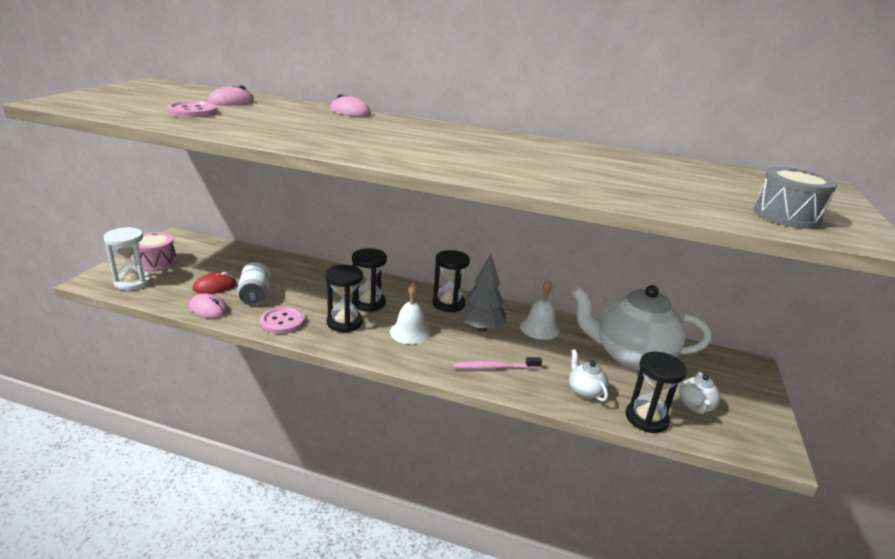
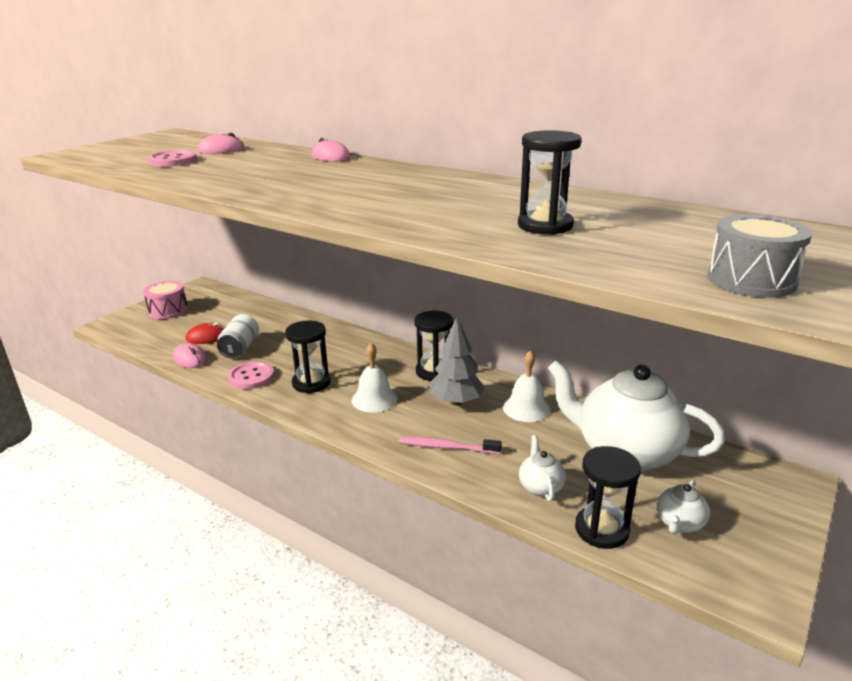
camera: 20 degrees right, 0 degrees up
white hourglass [103,227,151,291] -> none
black hourglass [352,248,387,312] -> black hourglass moved to [518,130,582,235]

